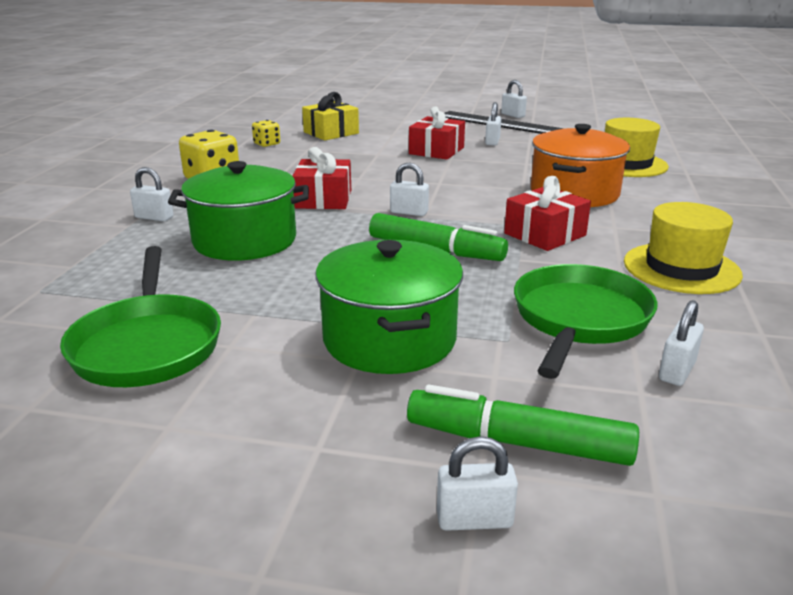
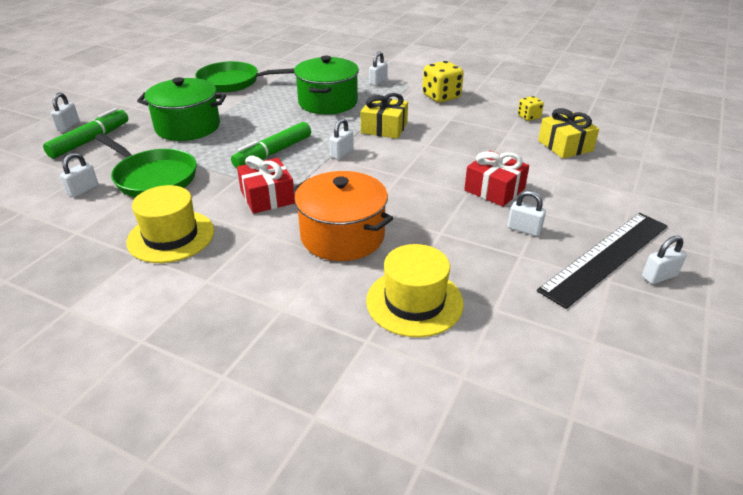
camera: 105 degrees right, 10 degrees up
red gift [293,147,351,209] -> yellow gift [361,93,408,139]
white padlock [659,300,704,386] -> white padlock turned 75 degrees clockwise [60,153,98,198]

